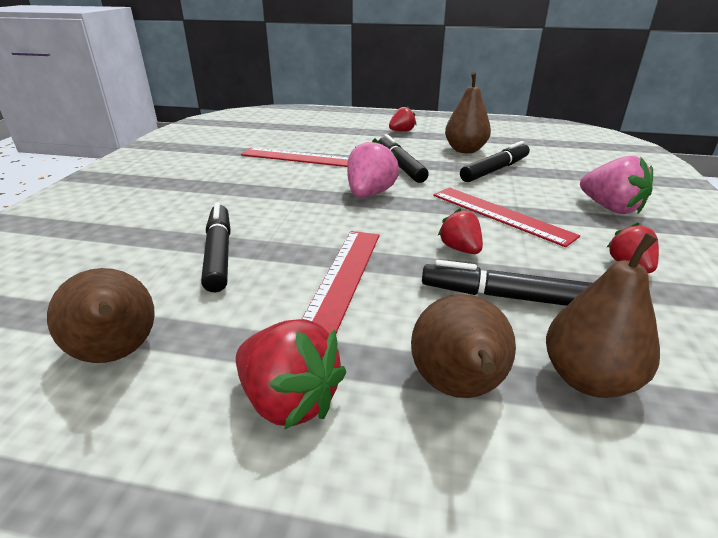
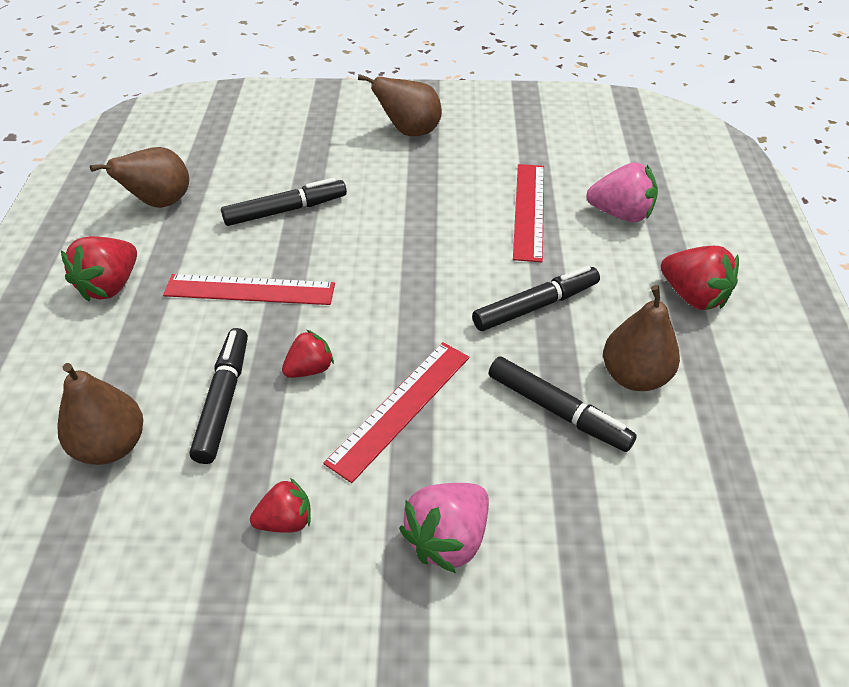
camera: 80 degrees right, 15 degrees up
pink strawberry [347,139,399,198] -> pink strawberry moved to [586,162,658,222]
red strawberry [389,106,416,132] -> red strawberry [661,246,739,310], size x1.58
brown pear [411,294,516,398] -> brown pear moved to [358,74,442,136]

